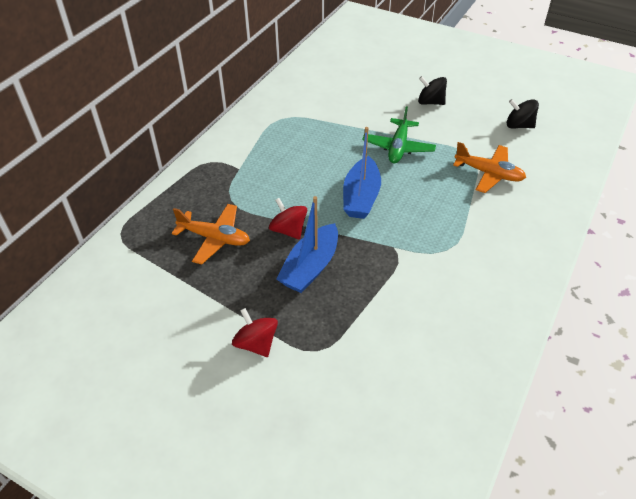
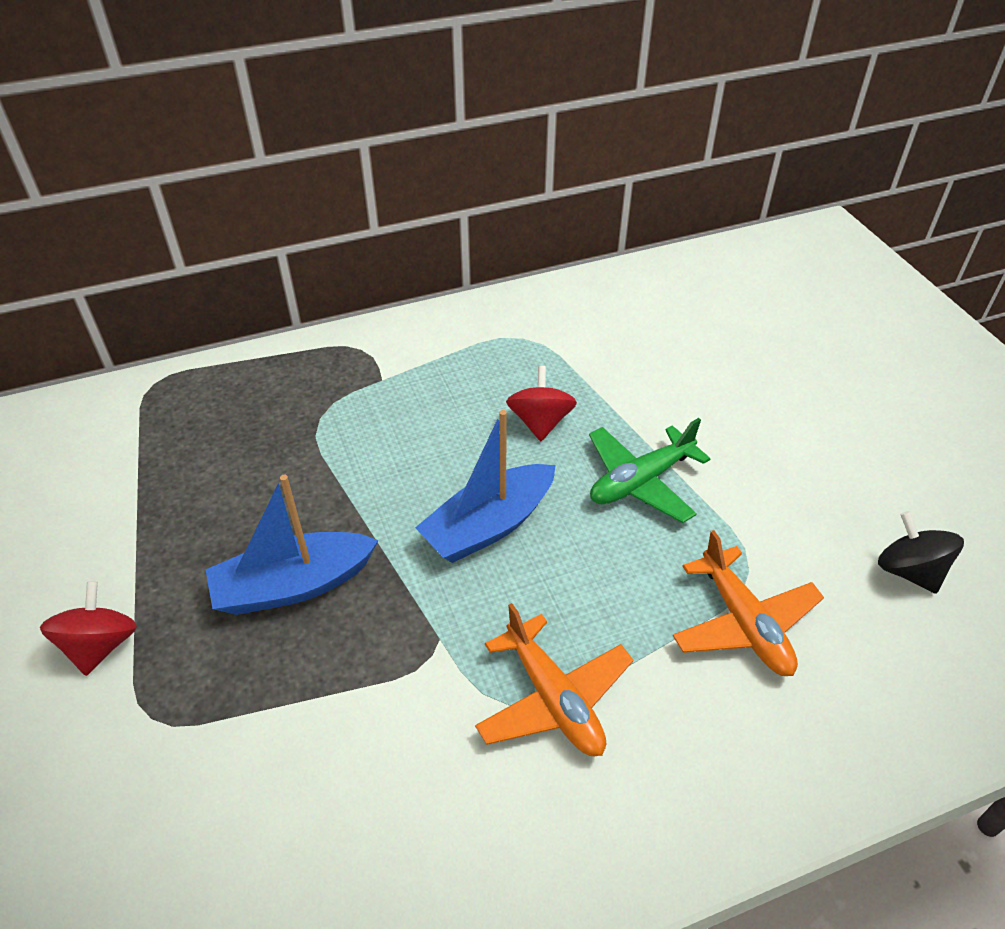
camera: 40 degrees right, 0 degrees up
orange plane [172,204,250,264] -> orange plane moved to [475,603,633,756]
red spinning top [269,198,307,240] -> red spinning top moved to [506,366,577,441]
black spinning top [418,76,447,105] -> none

